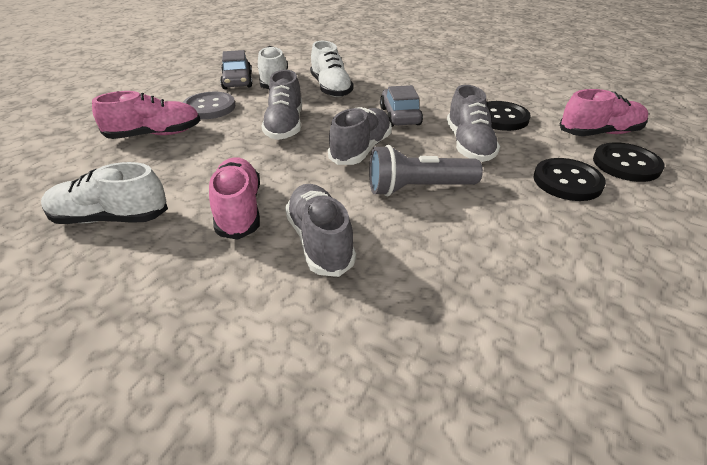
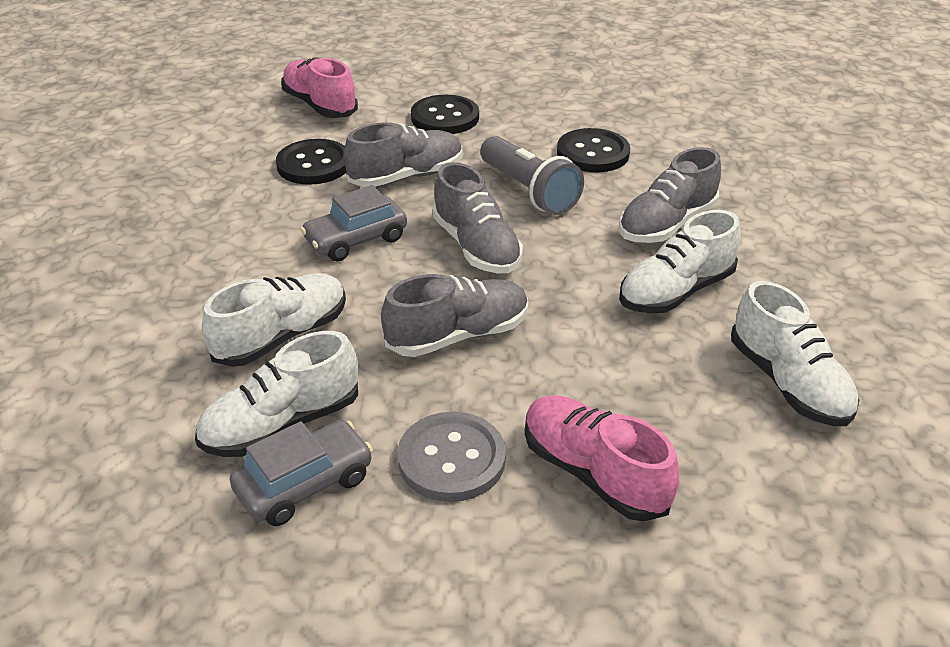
camera: 115 degrees left, 0 degrees up
pink shoe [209,157,260,240] -> white shoe [619,210,741,314]
grey shoe [328,107,392,165] -> grey shoe turned 120 degrees counterclockwise [433,162,523,273]
black button [593,142,665,182] -> black button moved to [557,128,630,172]

